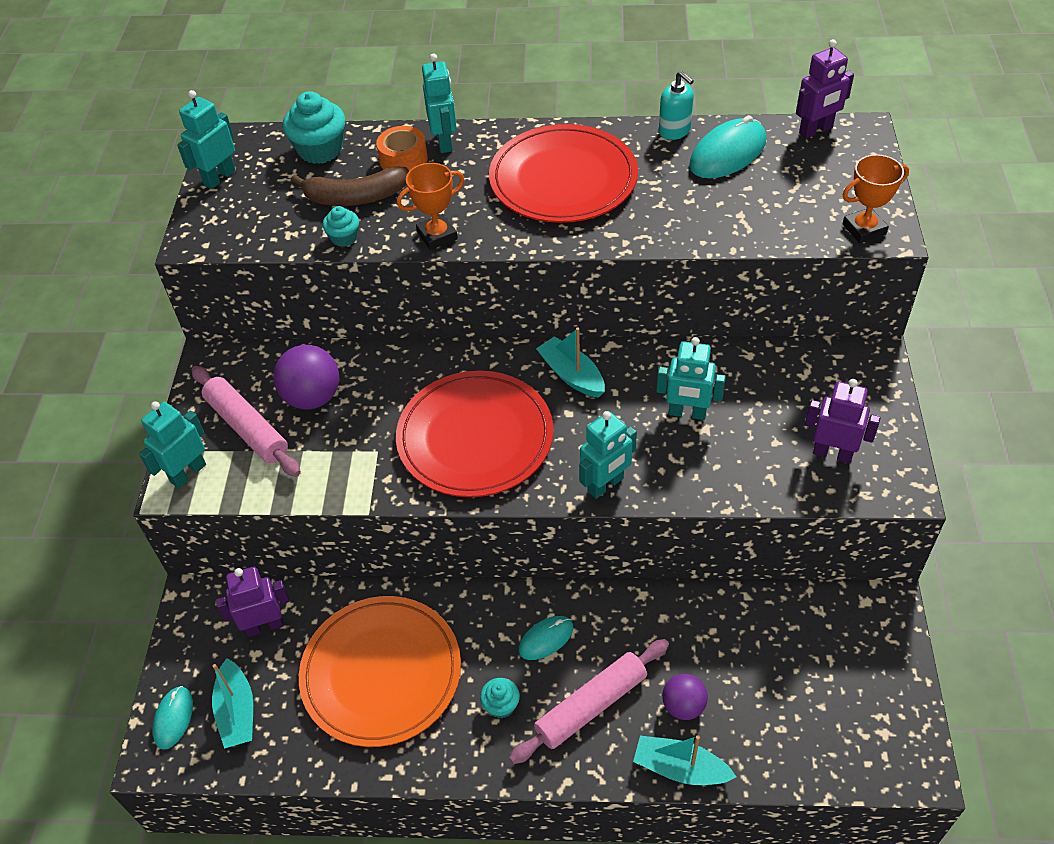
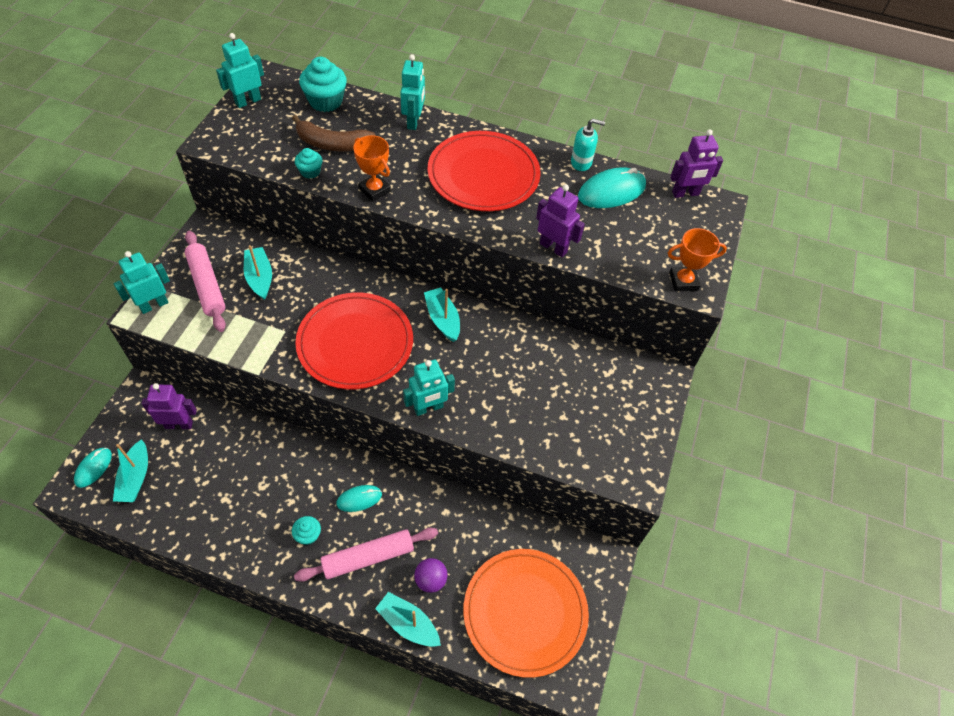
camera: 10 degrees right, 5 degrees up
purple ball [273,345,339,410] -> turquoise boat [244,245,272,300]
orange plate [299,596,461,747] -> orange plate moved to [463,549,589,678]
orange tape [376,126,428,171] -> none
orange trophy [397,163,465,250] -> orange trophy turned 60 degrees clockwise [353,135,391,202]
turquoise robot [656,337,726,420] -> none
turquoise soap dispenser [659,71,694,140] -> turquoise soap dispenser turned 60 degrees counterclockwise [571,119,605,171]
purple robot [805,379,880,463] -> purple robot moved to [536,185,585,257]

